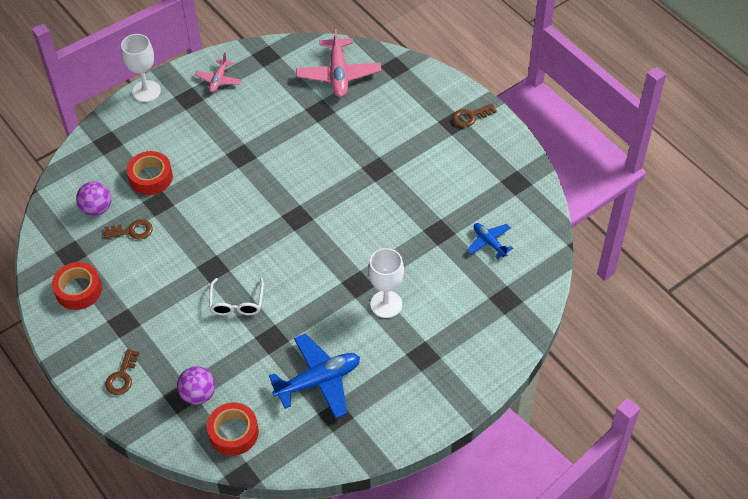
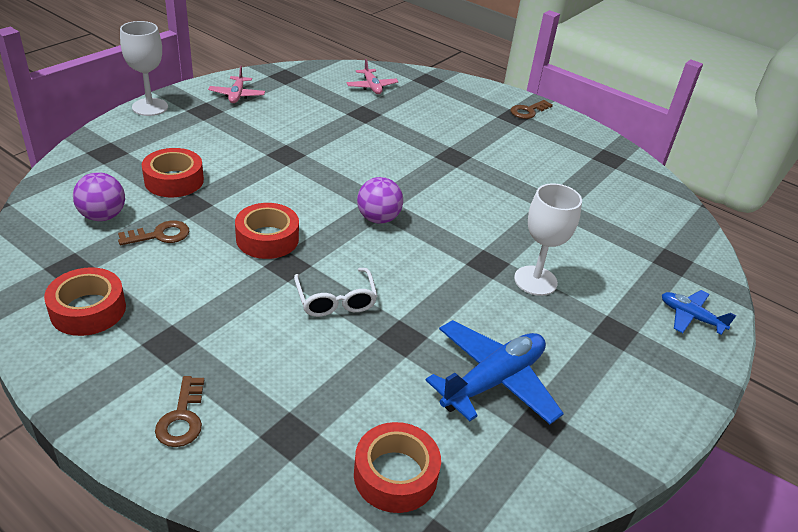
camera: 20 degrees left, 15 degrees down
purple ball [177,366,215,405] -> purple ball moved to [357,177,403,224]
pink plane [296,24,381,97] -> pink plane [346,59,399,94], size x0.56
blue plane [467,223,513,259] -> blue plane moved to [662,290,737,335]
none -> red tape [235,203,299,259]

